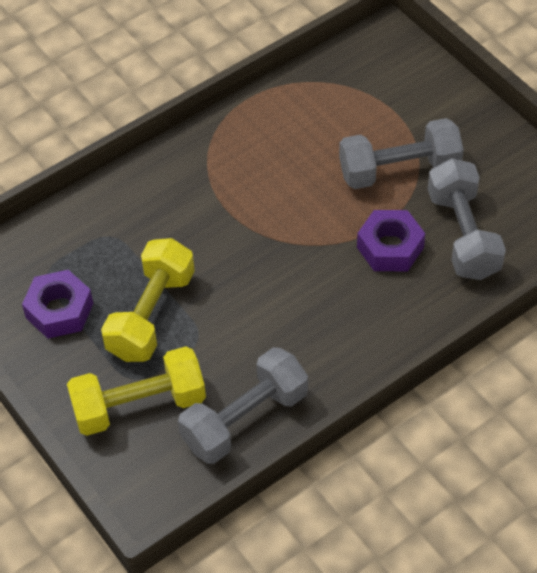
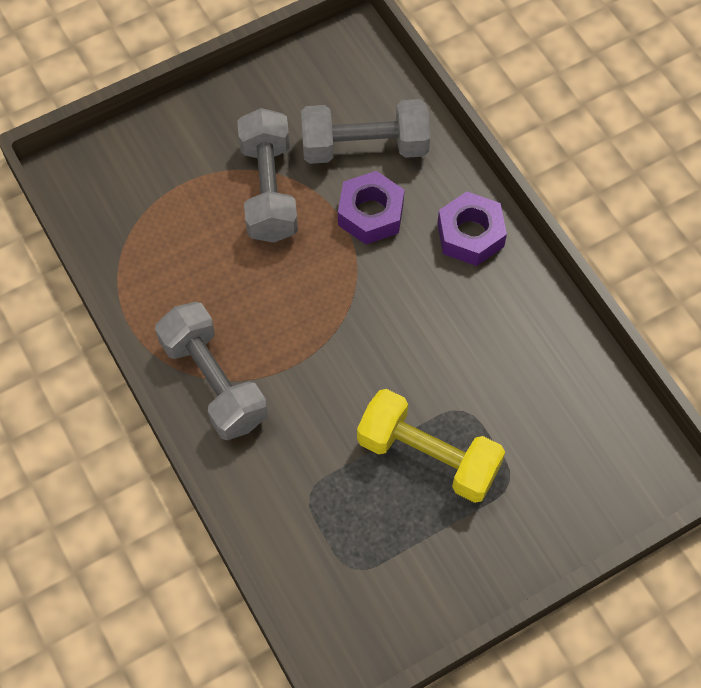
camera: 85 degrees left, 10 degrees up
purple nut [22,270,93,339] -> purple nut moved to [437,192,507,266]
yellow dumbbell [67,346,206,436] -> none
grey dumbbell [178,347,308,464] -> grey dumbbell moved to [155,302,268,440]

